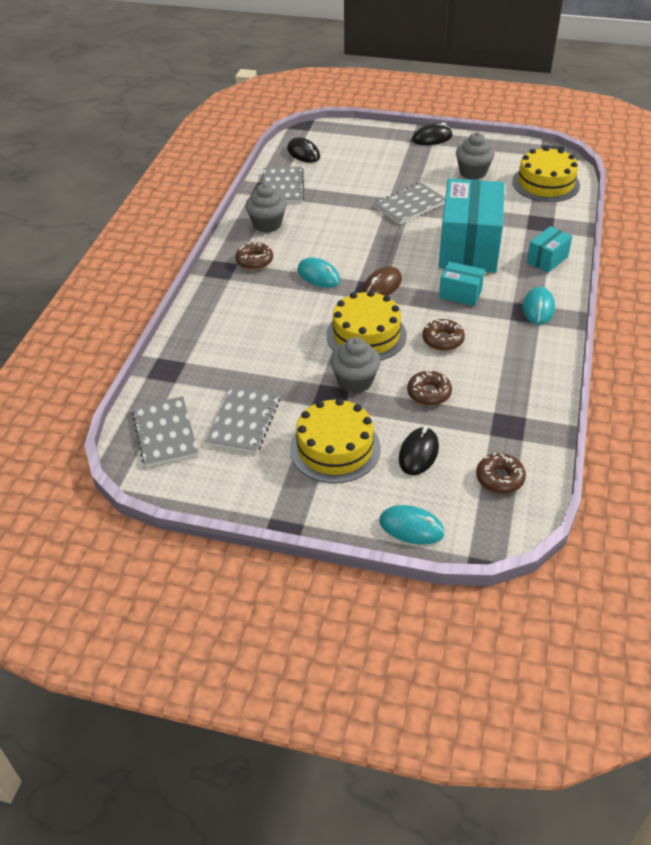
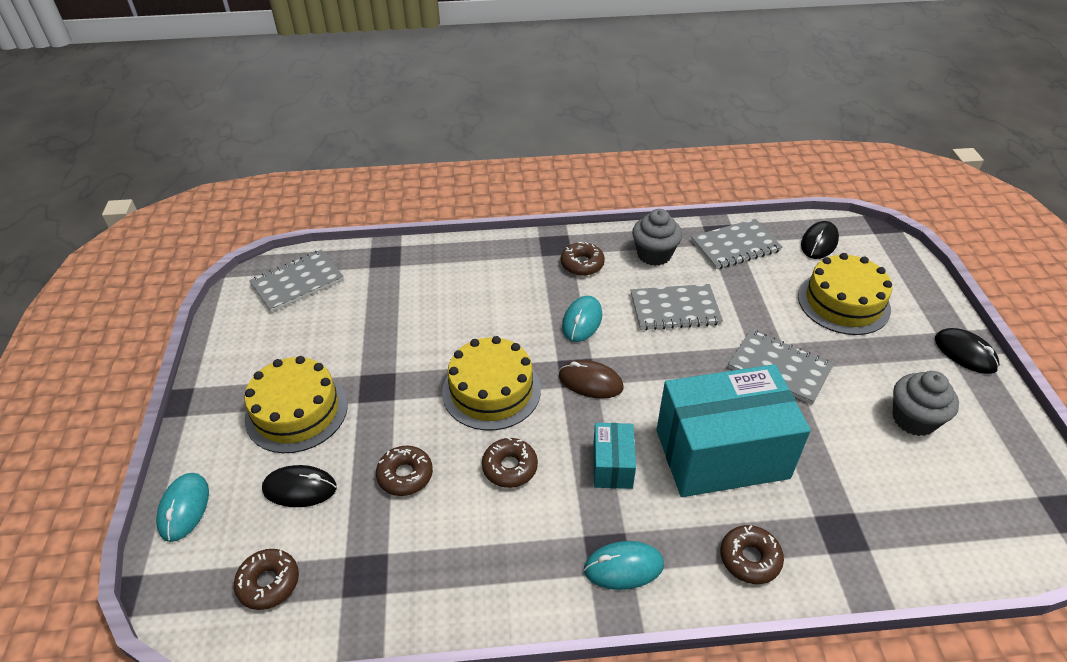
camera: 70 degrees right, 0 degrees up
grey notebook [206,386,281,454] -> grey notebook moved to [631,284,723,331]
grey cupcake [330,337,381,393] -> none
yellow cake [512,146,580,202] -> yellow cake moved to [798,253,892,335]
turquoise box [527,226,572,273] -> brown donut [720,525,784,584]

